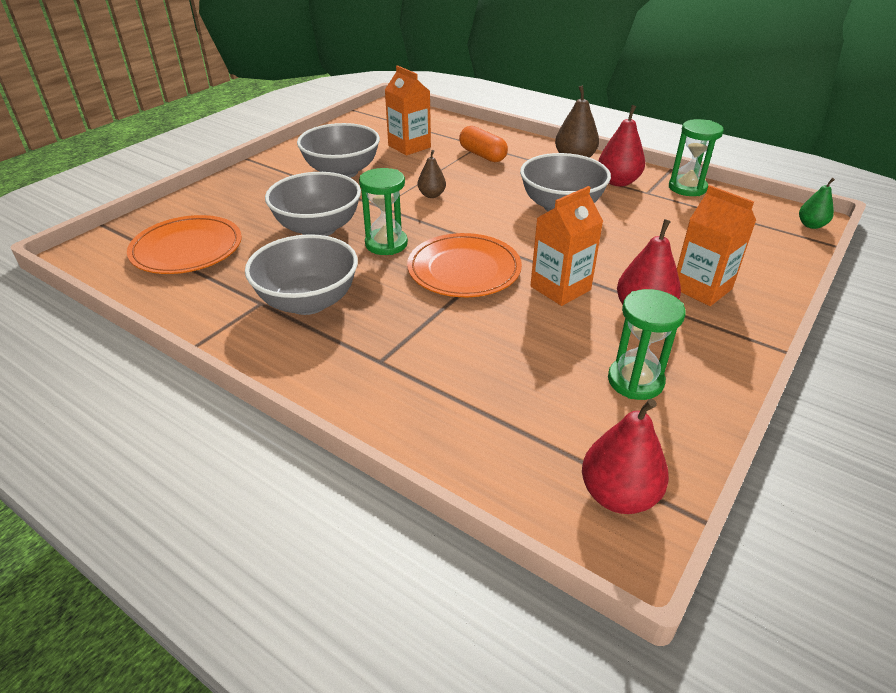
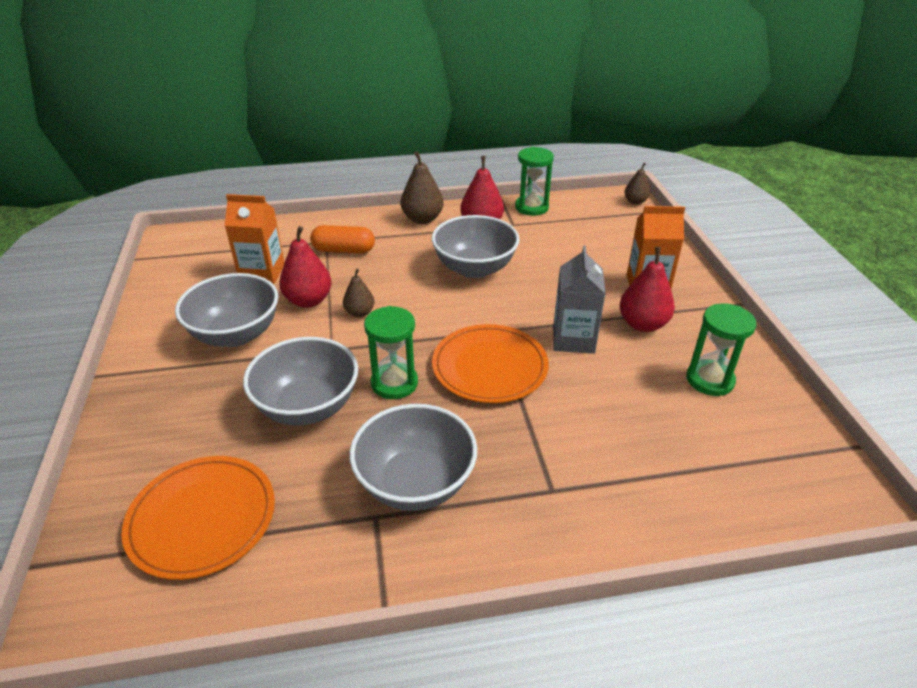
camera: 45 degrees left, 0 degrees up
orange carton [530,186,603,306] -> grey carton [553,245,606,354]
red pear [582,399,669,514] -> red pear moved to [279,226,332,308]
green pear [799,178,835,229] -> brown pear [625,163,650,205]

